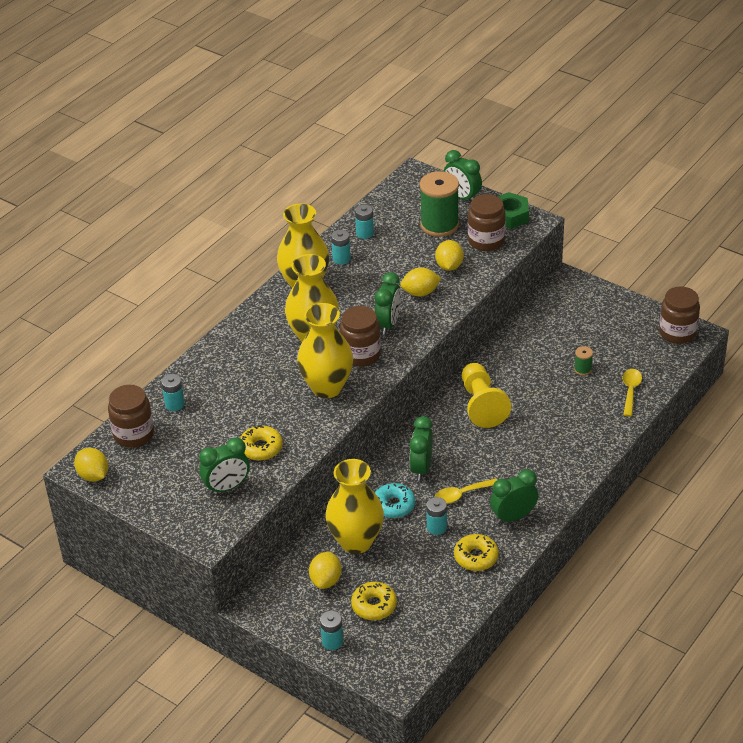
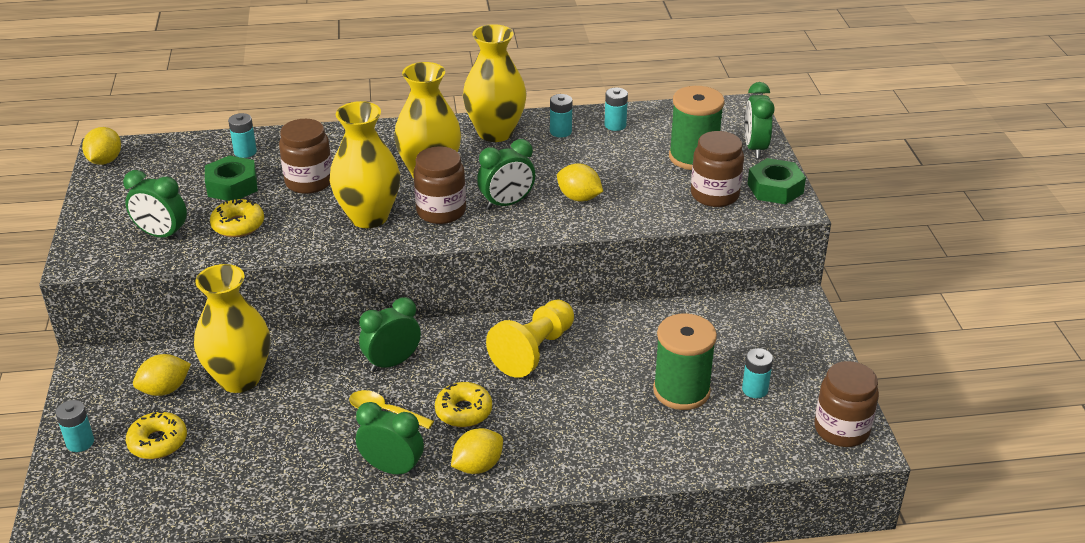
camera: 45 degrees right, 5 degrees down
brown jar [108,385,154,448] -> brown jar moved to [279,119,332,194]
turquoise donut [375,483,415,518] -> none
turquoise battery [426,497,447,535] -> turquoise battery moved to [742,348,773,398]
yellow lemon [435,240,464,271] -> yellow lemon moved to [451,428,503,474]
yellow donut [454,534,499,571] -> yellow donut moved to [435,382,492,427]
green spool [574,346,593,376] -> green spool [653,313,717,410], size x2.30
yellow spoon [623,369,642,417] -> none
none -> green nut [205,155,258,201]

